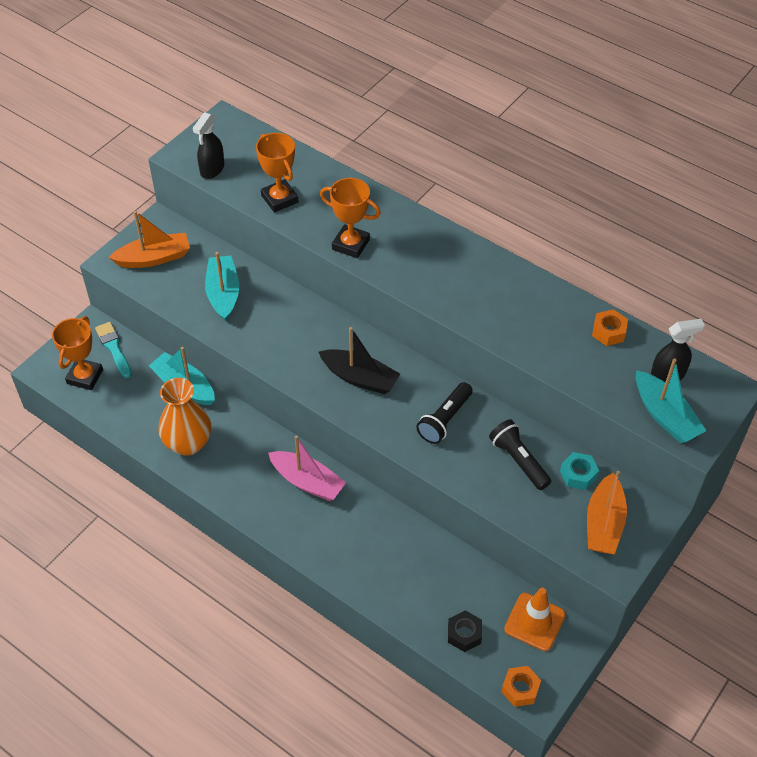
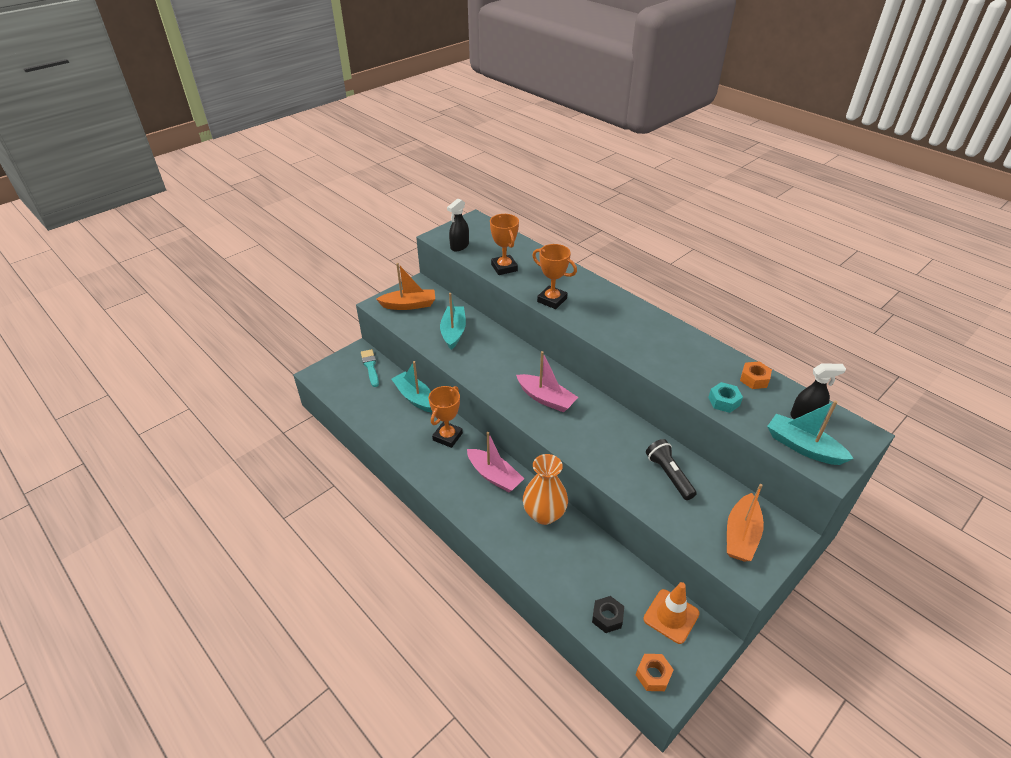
camera: 10 degrees right, 10 degrees down
orange trophy [52,316,103,390] -> orange trophy moved to [429,386,463,448]
orange vase [159,378,211,456] -> orange vase moved to [523,454,568,525]
black boat [319,327,400,394] -> pink boat [516,351,578,413]
black flashlight [416,382,473,444] -> none
turquoise nut [560,452,599,490] -> turquoise nut moved to [708,382,743,413]
turquoise boat [636,358,706,443] -> turquoise boat turned 150 degrees clockwise [767,401,854,465]

